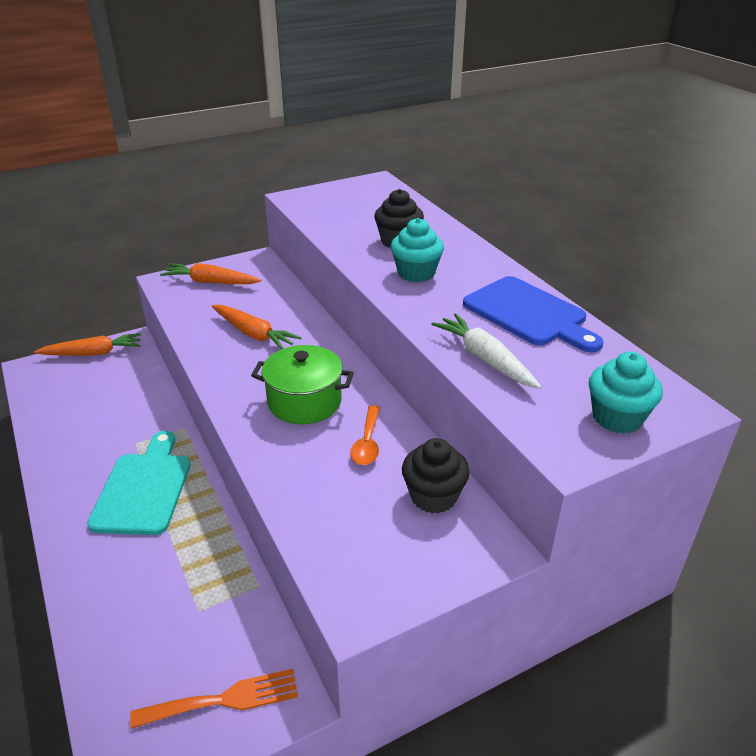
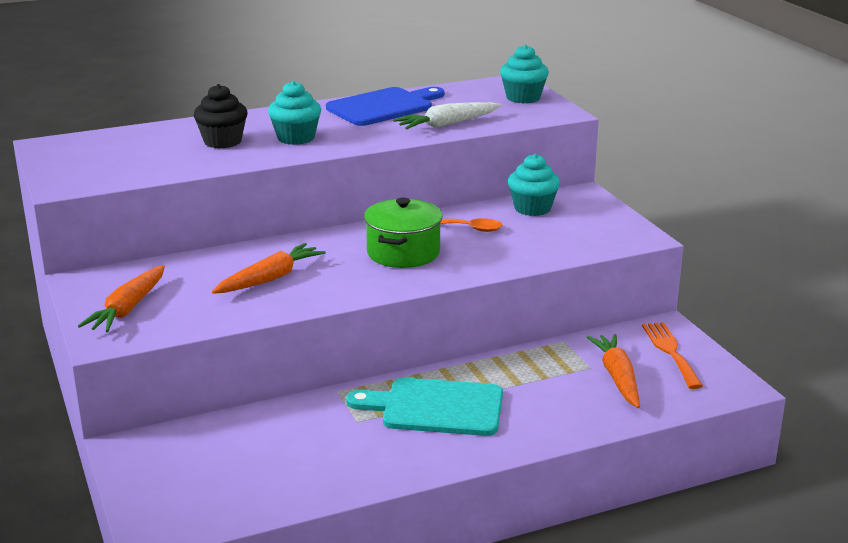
camera: 85 degrees left, 10 degrees down
orange carrot [34,333,141,356] -> orange carrot moved to [587,334,640,408]
black cupcake [402,438,470,514] -> turquoise cupcake [508,154,560,216]

